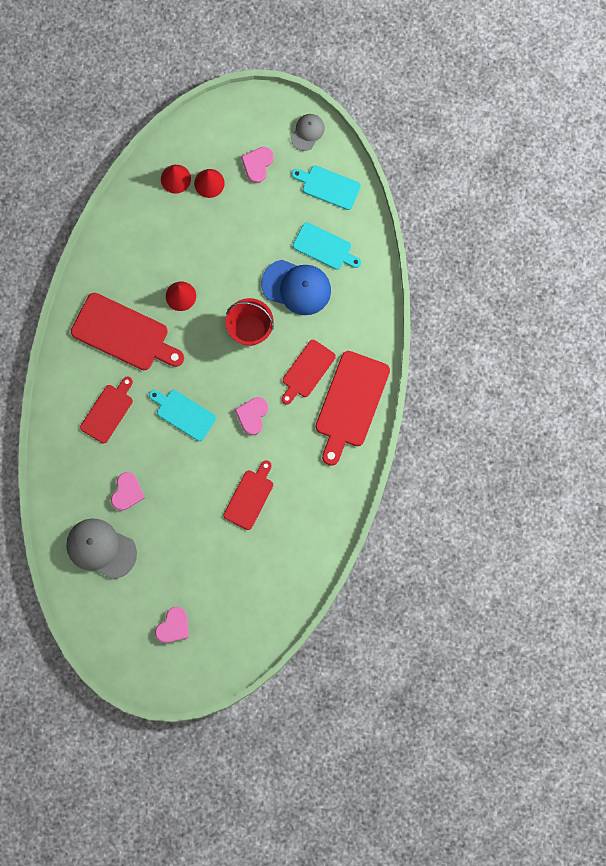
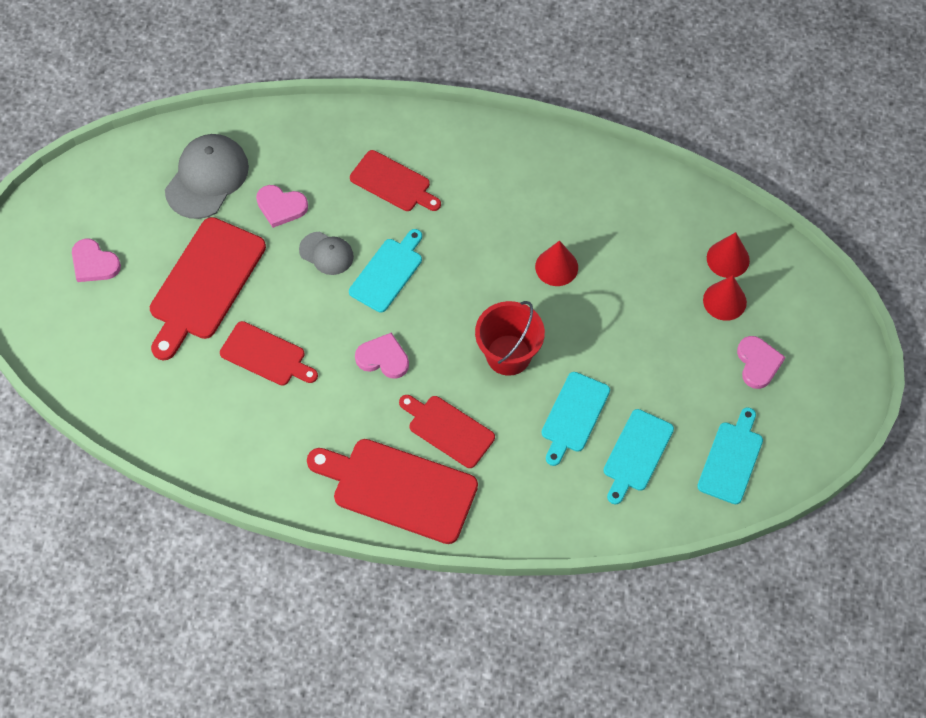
camera: 90 degrees right, 15 degrees down
red cutting board [71,293,184,370] -> red cutting board moved to [150,217,266,360]
pink heart [241,147,274,183] -> pink heart turned 60 degrees clockwise [737,336,785,389]
blue cap [261,260,331,315] -> turquoise cutting board [541,372,610,466]
grey cap [291,114,325,151] -> grey cap moved to [299,232,354,275]

